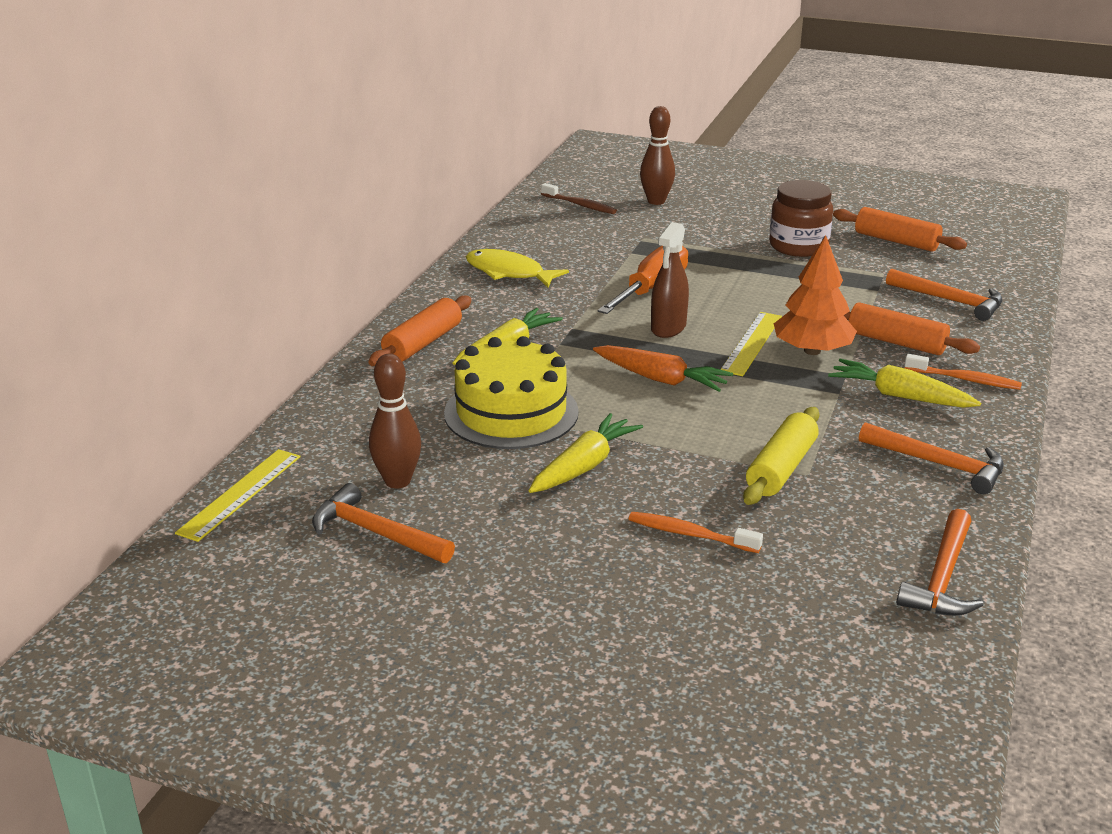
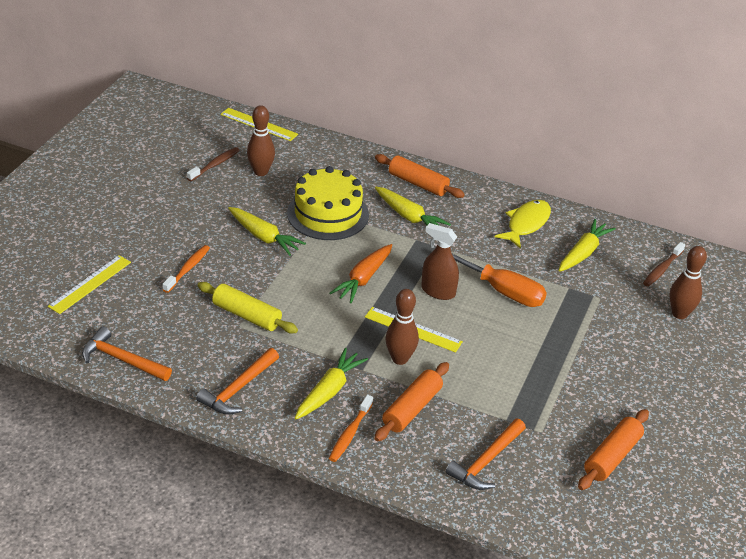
camera: 90 degrees right, 10 degrees up
orange hammer [312,483,455,563] -> brown toothbrush [187,147,240,181]
brown jar [769,180,833,257] -> none
orange tree [774,235,857,355] -> brown bowling pin [386,289,419,365]
none -> yellow ruler [47,255,131,314]
none -> yellow carrot [559,219,616,272]

